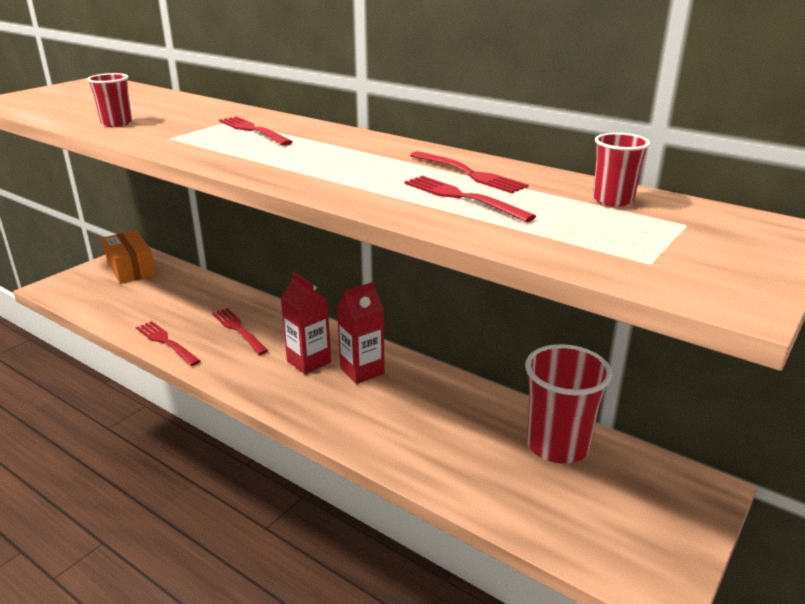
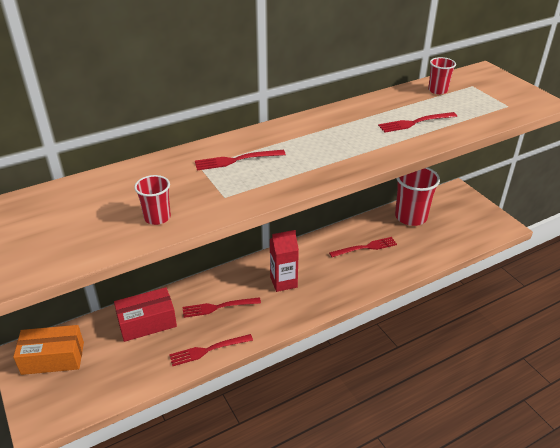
camera: 65 degrees left, 10 degrees up
red carton [337,282,385,384] -> none
red fork [410,151,528,193] -> red fork moved to [329,237,397,257]
none -> red box [114,287,177,342]

